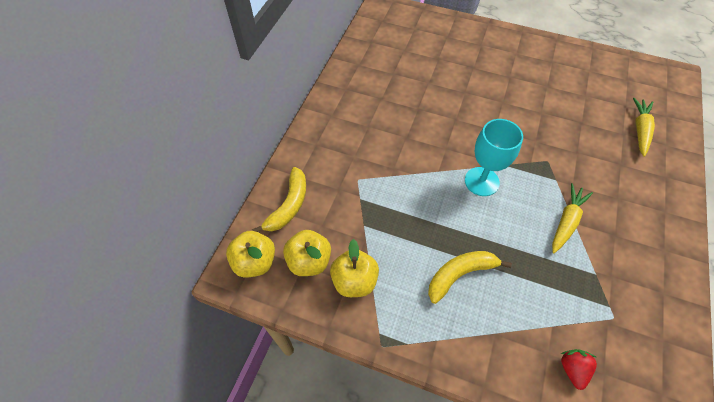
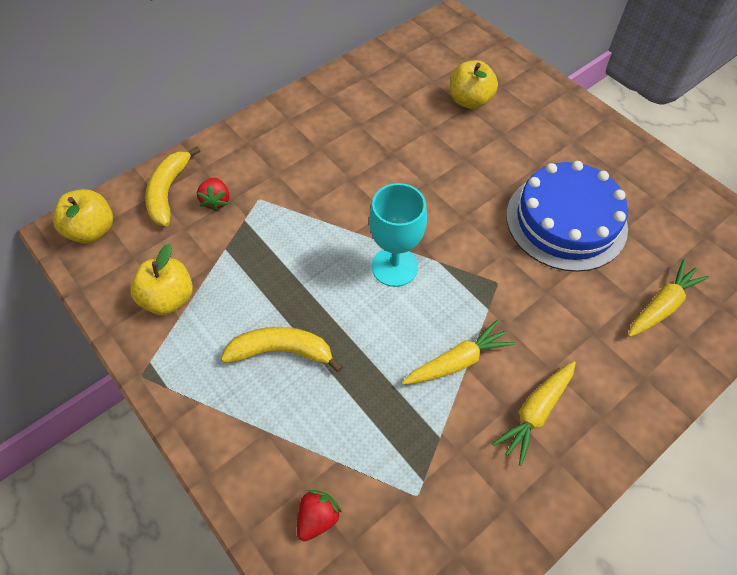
camera: 30 degrees right, 0 degrees up
yellow banana [252,167,306,232] -> yellow banana turned 135 degrees clockwise [145,146,200,226]
yellow apple [283,230,331,276] -> yellow apple moved to [450,60,498,109]
none -> red strawberry [197,178,229,212]
none -> yellow carrot [492,361,576,466]
none -> blue cake [506,161,628,272]

